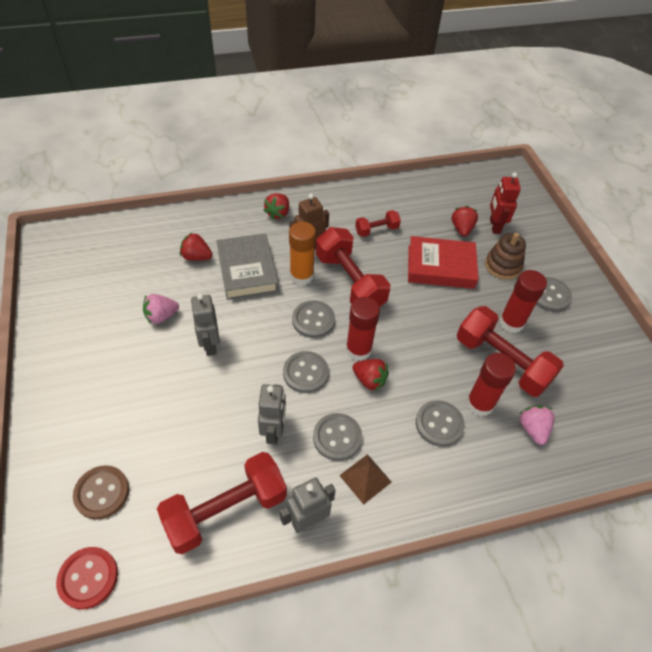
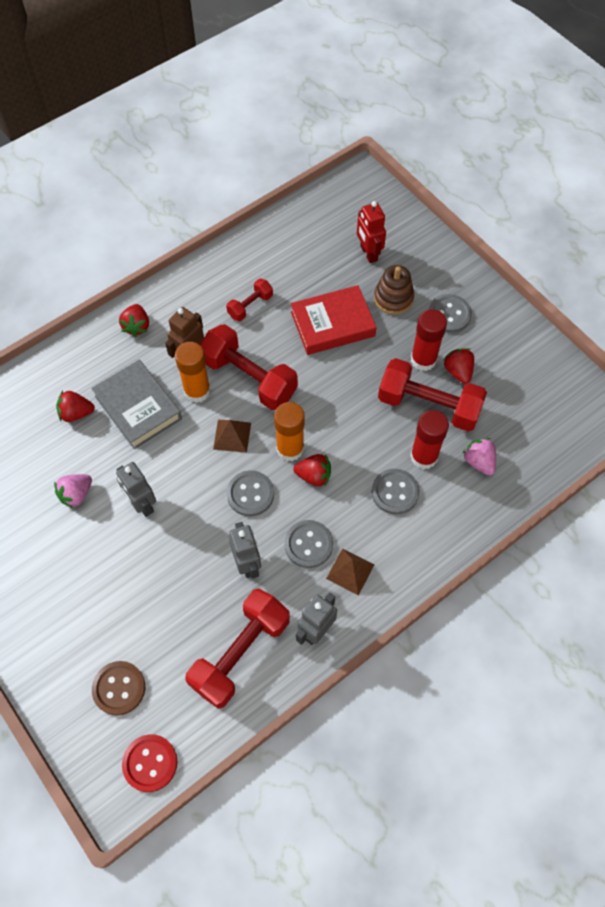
camera: 20 degrees left, 10 degrees up
grey button [292,300,335,338] -> brown pyramid [213,420,251,453]
red glue stick [346,297,380,361] -> orange glue stick [274,402,305,461]
red strawberry [452,206,478,237] -> red strawberry moved to [443,348,474,384]

